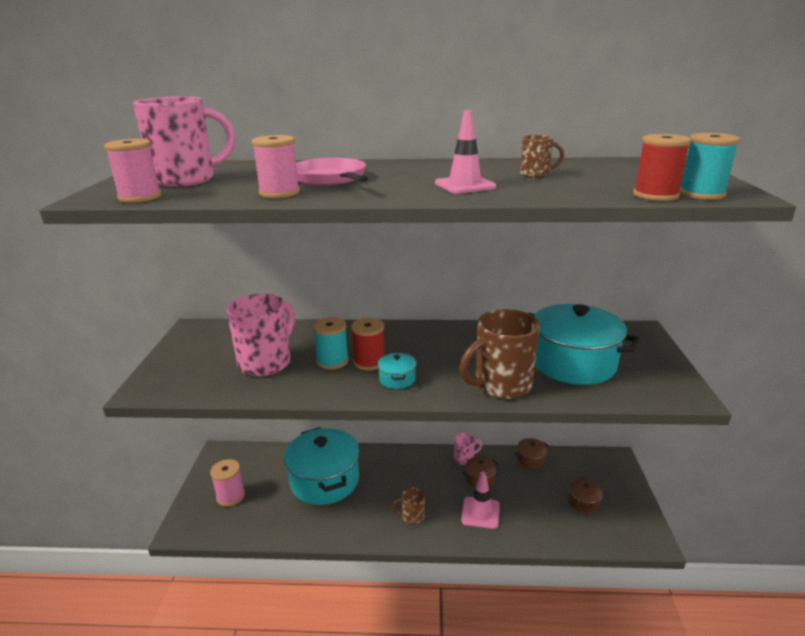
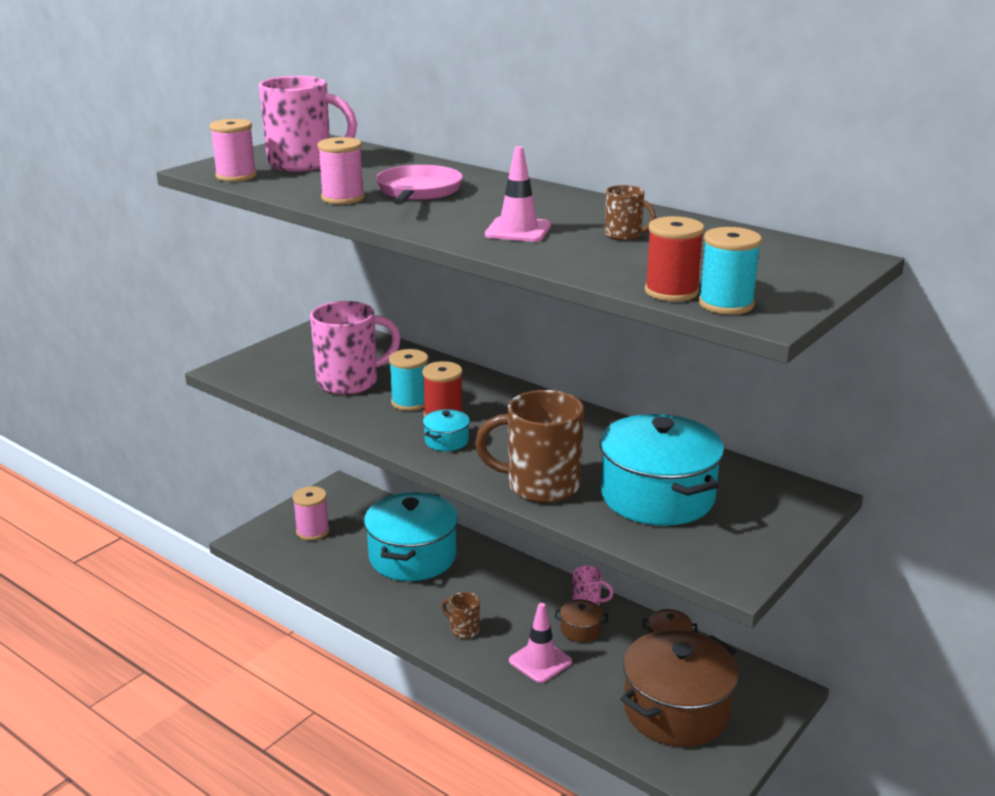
camera: 35 degrees right, 0 degrees up
brown pot [568,477,603,513] -> brown pot [620,630,739,747], size x2.38

